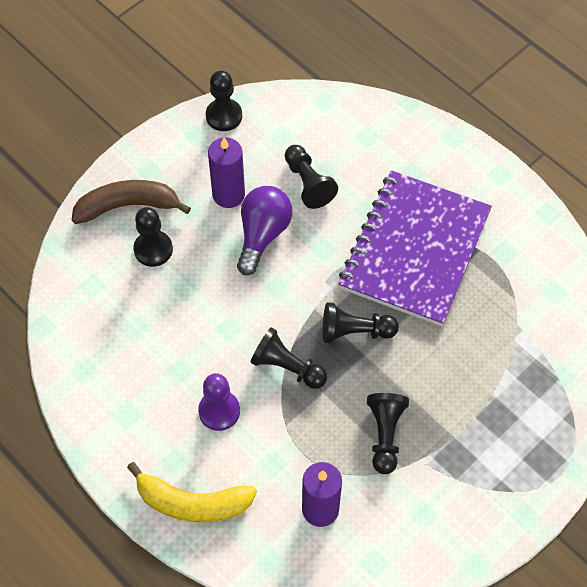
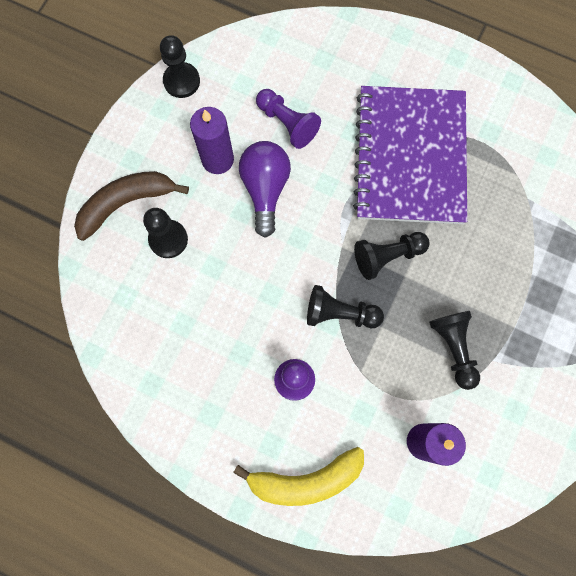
camera: 20 degrees left, 15 degrees up
black pawn [285,145,338,209] -> purple pawn [256,89,321,149]

